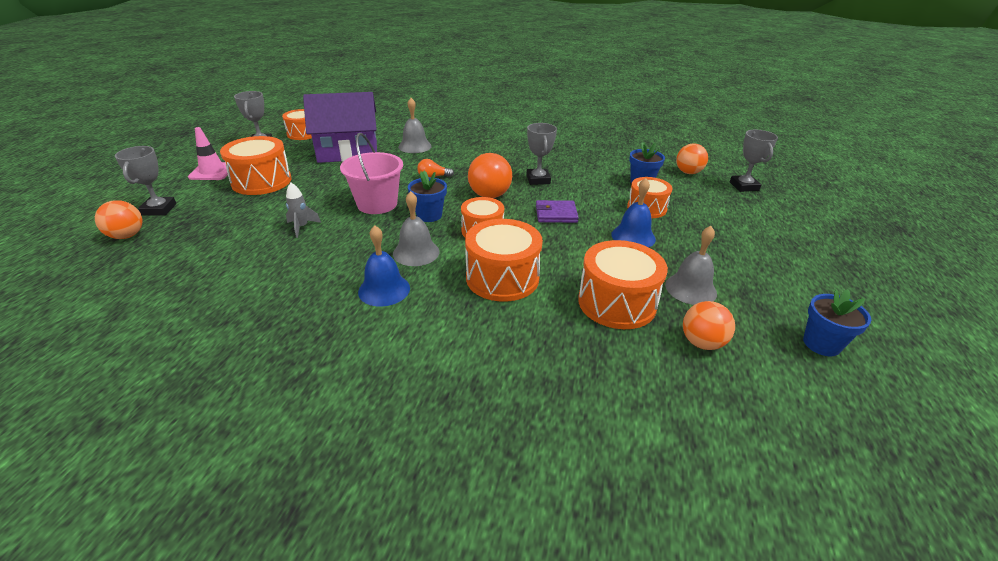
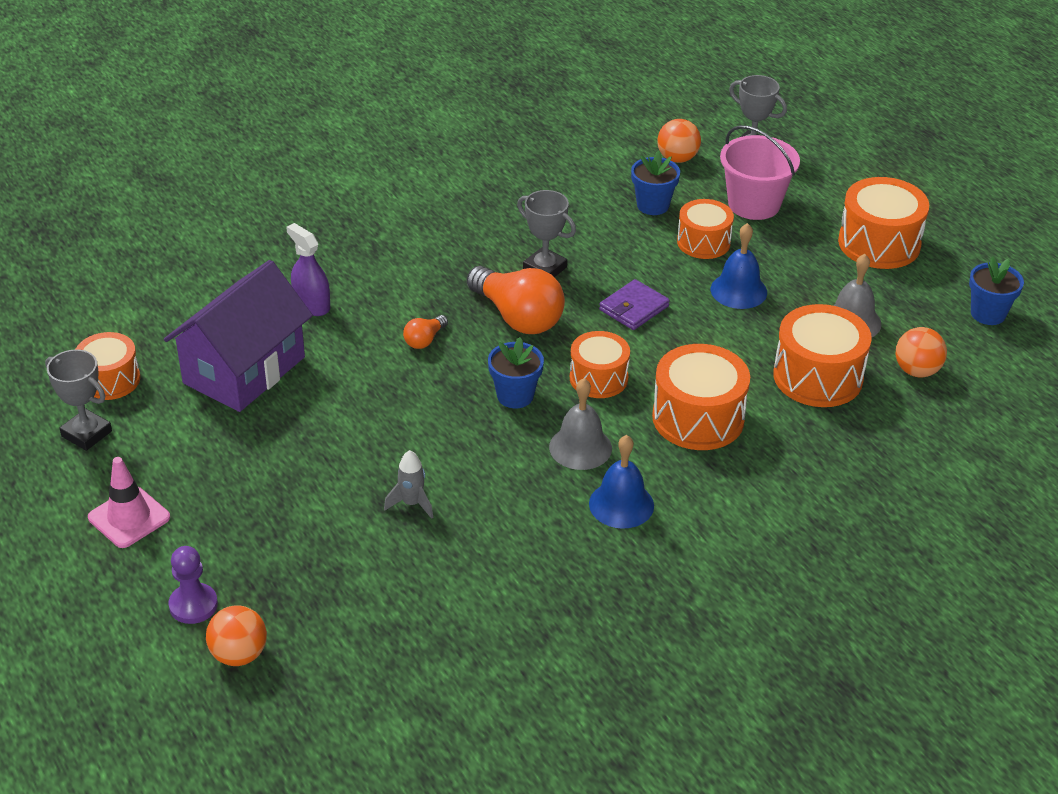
camera: 45 degrees left, 5 degrees up
grey trophy [115,146,176,216] -> purple pawn [168,546,218,624]
orange drum [220,136,292,195] -> orange drum moved to [838,177,929,269]
pink bucket [340,133,403,214] -> pink bucket moved to [720,125,800,220]
grey bell [398,98,431,153] -> purple spray bottle [286,223,330,316]

